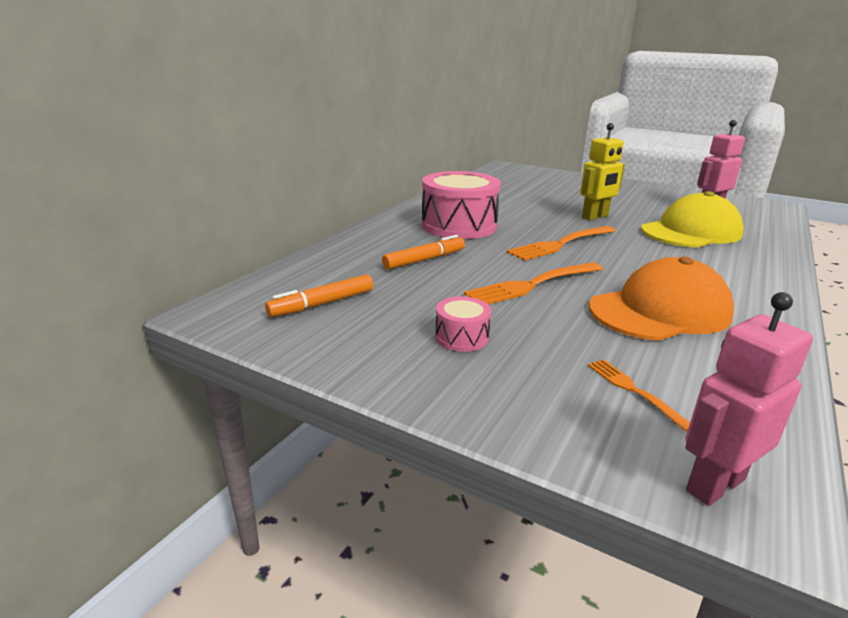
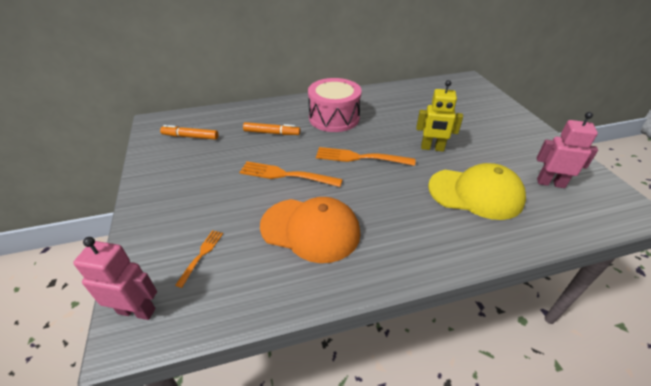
camera: 45 degrees right, 15 degrees up
pink drum [435,296,491,352] -> none

